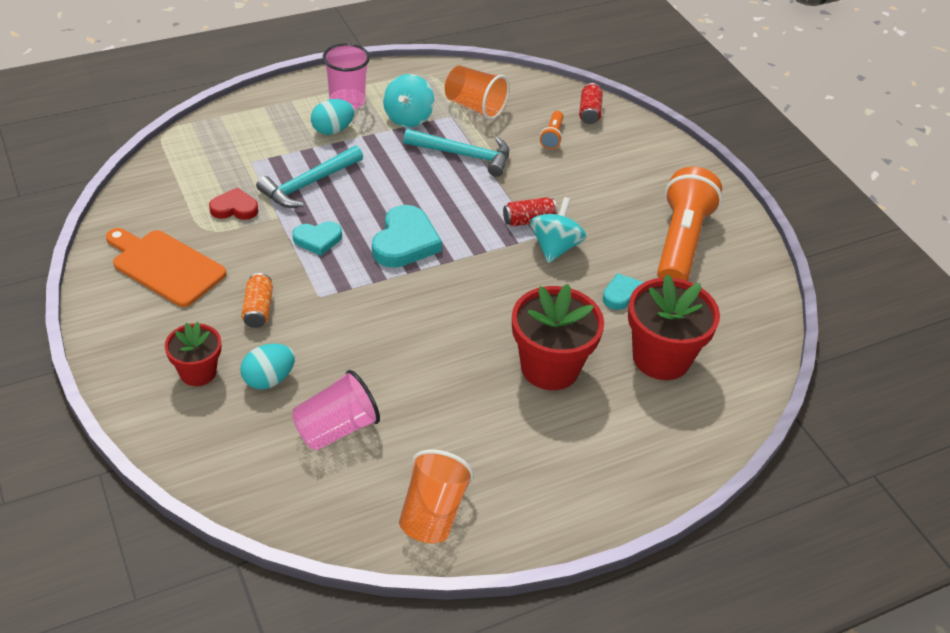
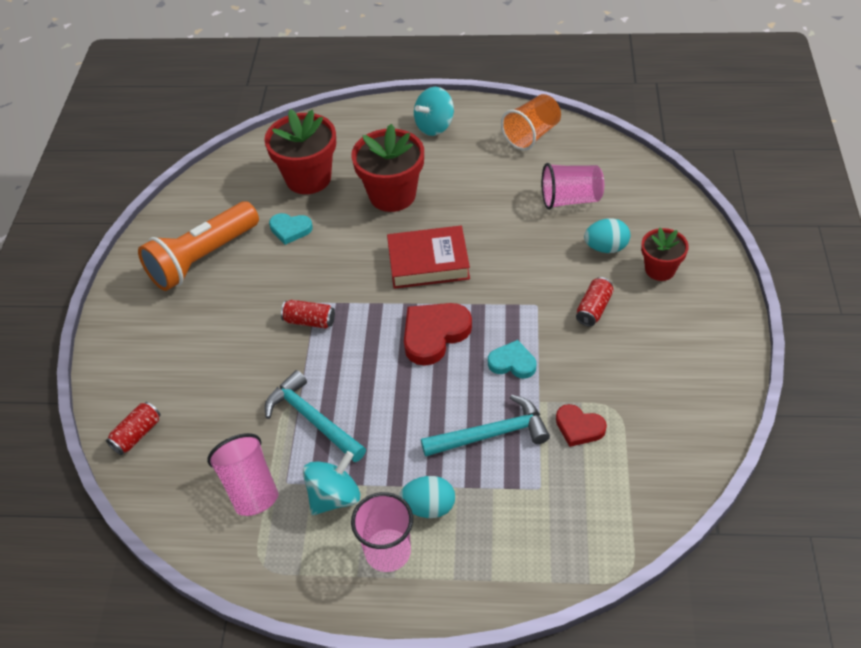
camera: 145 degrees left, 5 degrees up
orange cutting board [106,228,226,307] -> none
orange can [241,273,273,328] -> red can [576,277,614,326]
turquoise heart [372,205,442,268] -> red heart [404,303,472,366]
orange cup [445,65,510,120] -> pink cup [207,433,279,516]
turquoise spinning top [530,197,587,263] -> turquoise spinning top moved to [414,87,454,136]
orange flashlight [540,111,564,149] -> none
none -> red book [387,226,470,289]

